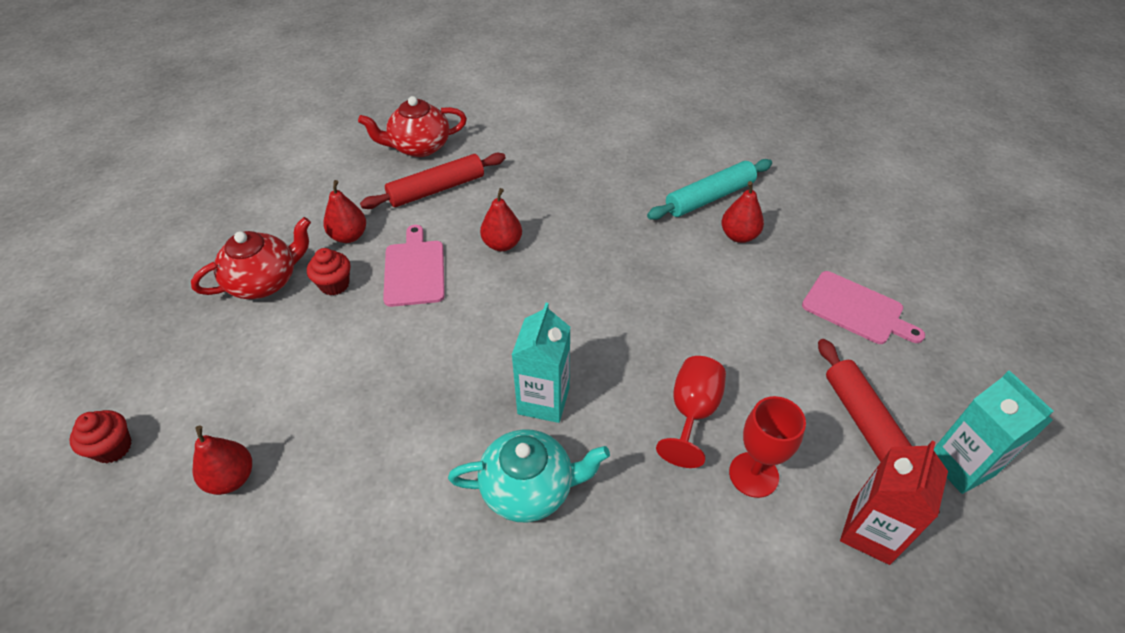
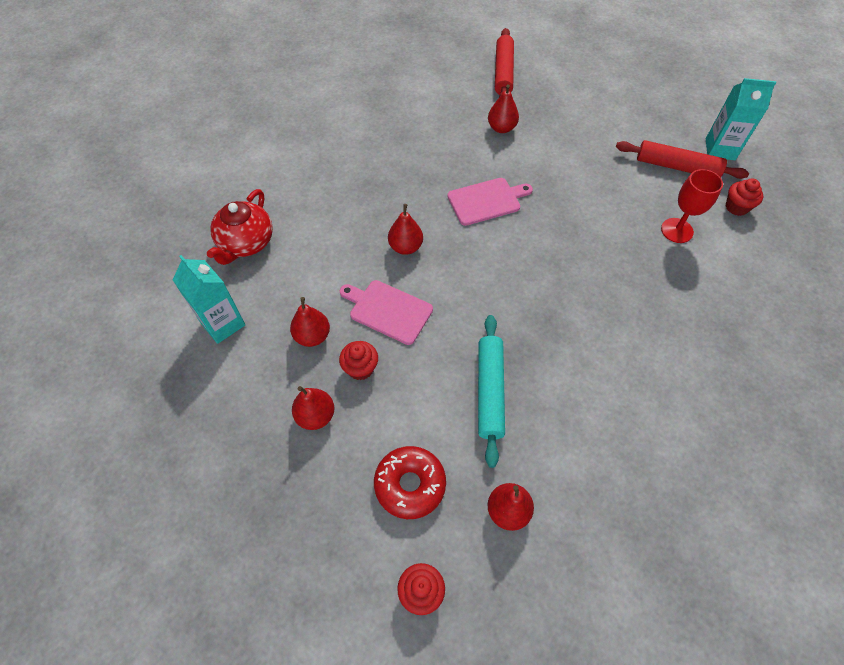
camera: 55 degrees left, 10 degrees up
red teapot [191,217,311,299] -> red pear [292,386,334,430]
red rolling pin [360,153,506,209] -> red rolling pin moved to [495,28,514,97]
turquoise teapot [448,429,610,523] -> none
turquoise carton [512,303,571,423] -> turquoise carton moved to [172,255,246,344]
turquoise rolling pin [647,159,772,220] -> turquoise rolling pin moved to [478,315,505,468]
red goblet [656,356,726,468] -> none
pink cutting board [802,271,925,344] -> pink cutting board moved to [447,178,533,226]
red carton [840,441,948,565] -> red cupcake [726,179,763,216]
none -> red donut [374,446,446,519]

